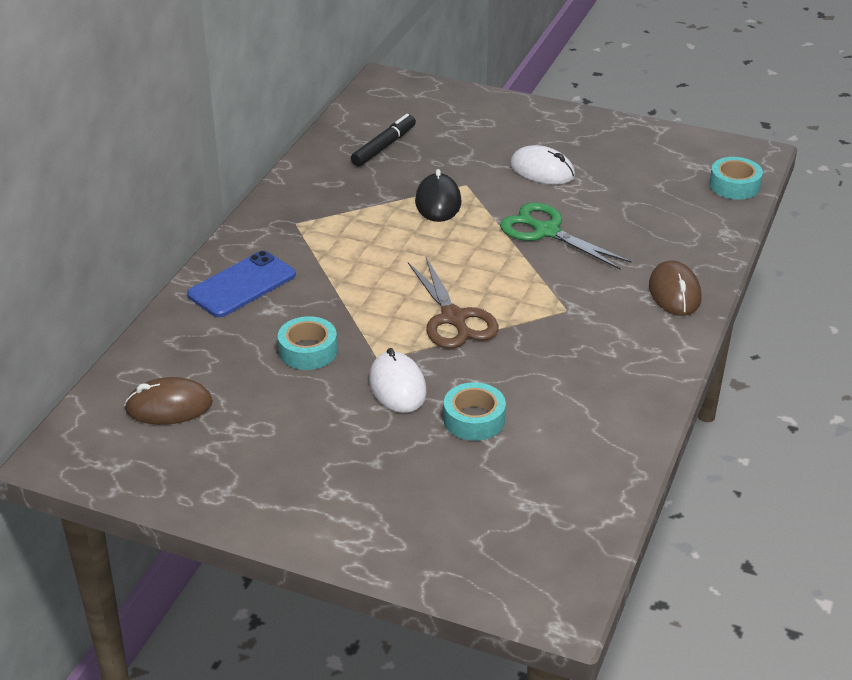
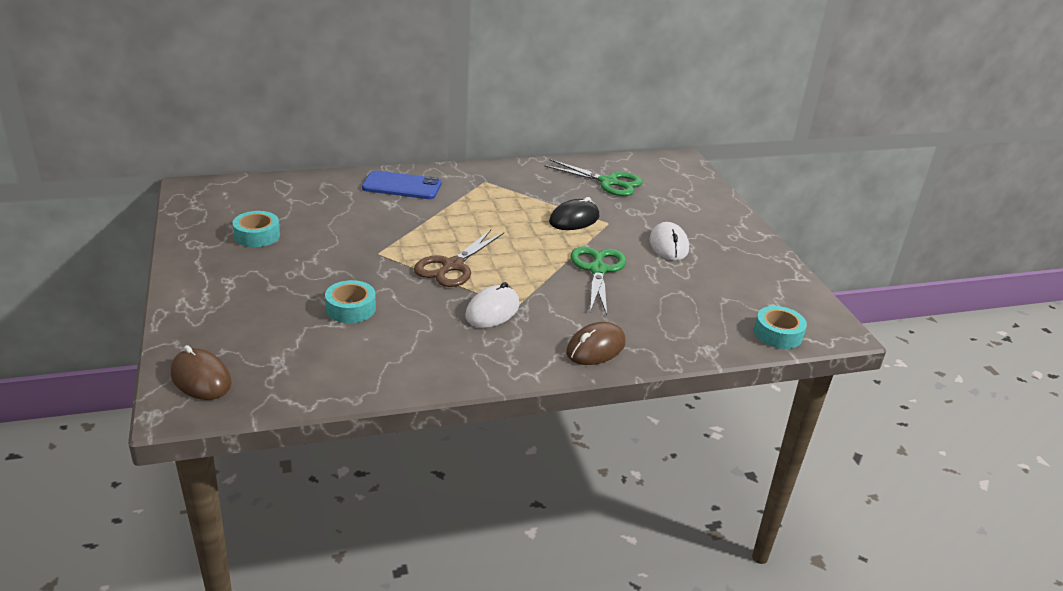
camera: 50 degrees right, 5 degrees down
brown mouse [124,377,213,425] -> brown mouse moved to [171,345,232,400]
turquoise tape [278,316,337,370] -> turquoise tape moved to [233,211,280,247]
black marker [351,114,416,167] -> green scissors [544,159,643,196]
white mouse [369,348,427,413] -> white mouse moved to [465,282,519,328]

